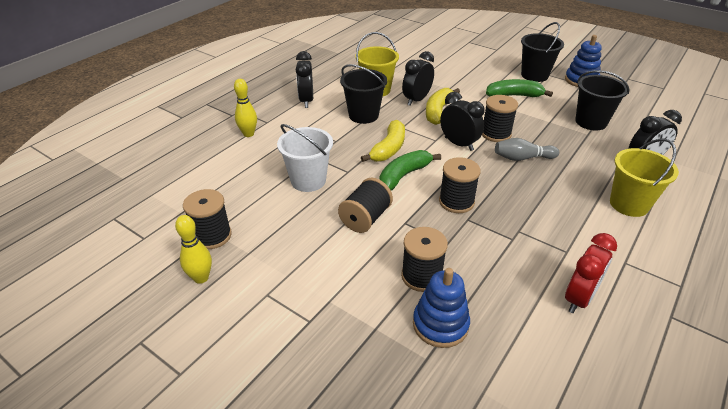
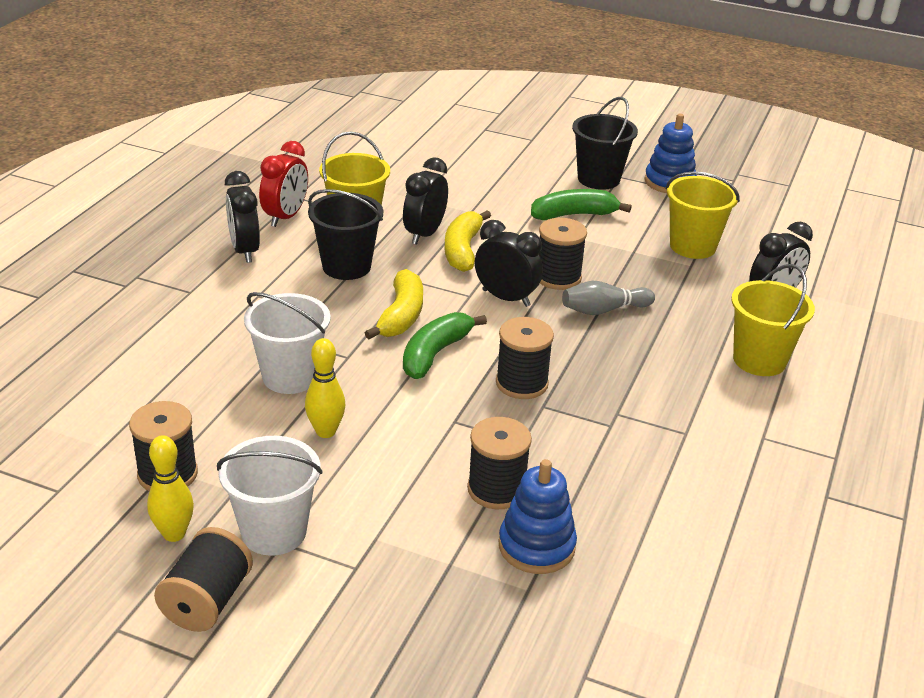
camera: 15 degrees left, 5 degrees down
yellow bowling pin [234,79,257,137] -> yellow bowling pin moved to [305,338,346,438]
black spool [338,178,393,233] -> black spool moved to [154,527,253,632]
red clock [565,233,617,313] -> red clock moved to [259,141,308,227]
black bucket [575,70,629,130] -> yellow bucket [666,172,740,259]
none -> white bucket [217,436,323,556]

